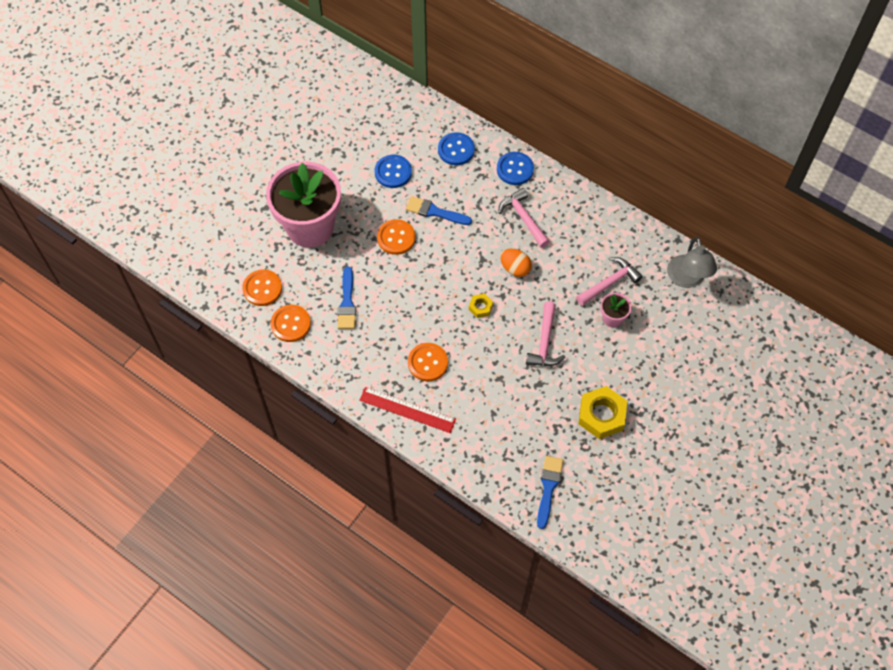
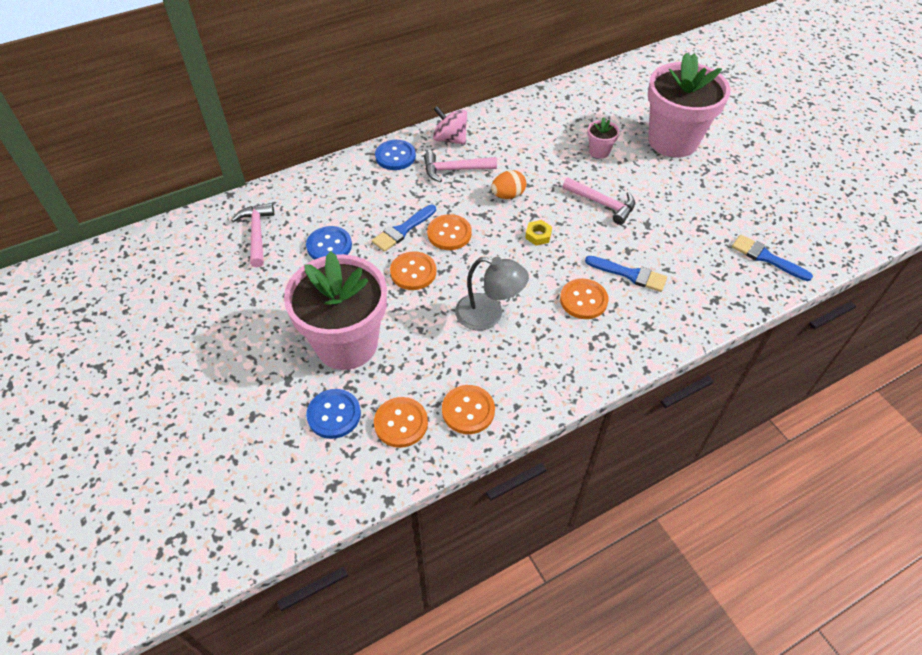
camera: 65 degrees left, 10 degrees down
blue brush [338,267,356,329] -> blue brush moved to [585,256,667,292]
red ruler [359,387,456,433] -> none
blue button [438,132,475,165] -> blue button moved to [306,389,361,439]
pink hammer [576,257,643,306] -> pink hammer moved to [231,203,274,267]
yellow nut [578,386,627,439] -> none
grey lamp [667,237,717,288] -> grey lamp moved to [455,257,529,331]
none -> orange button [427,214,471,250]
none -> pink spinning top [433,106,467,145]
none -> pink flower pot [648,52,731,158]

